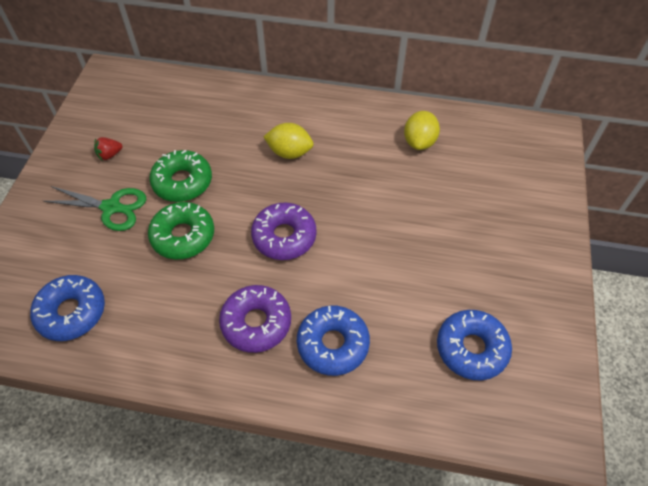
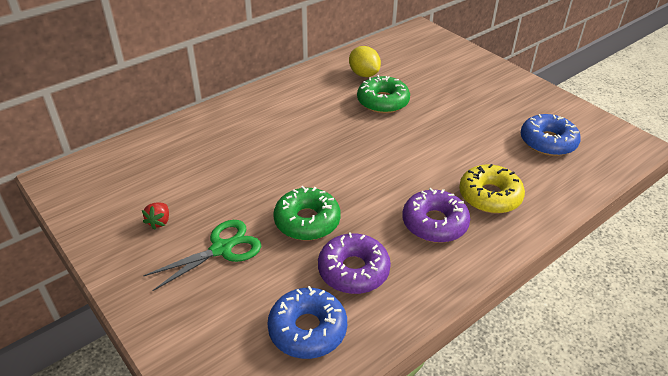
camera: 50 degrees left, 15 degrees down
green donut [149,150,212,202] -> green donut moved to [357,75,410,113]
purple donut [251,203,317,260] -> purple donut moved to [318,232,391,294]
yellow lemon [263,123,314,159] -> none
blue donut [297,306,370,376] -> yellow donut [459,164,525,214]

